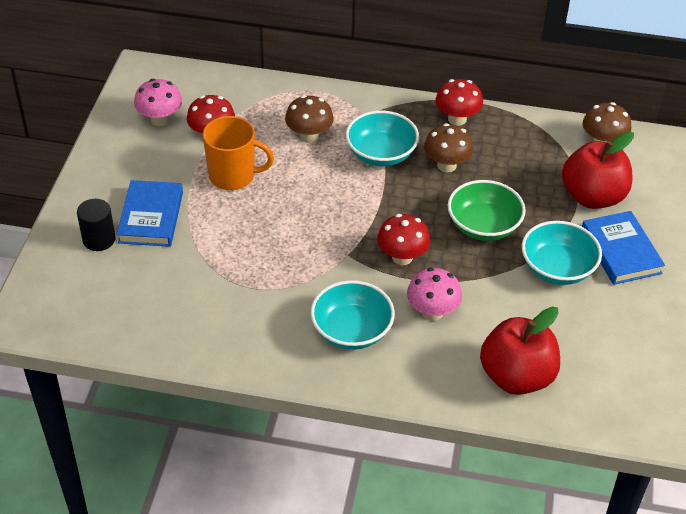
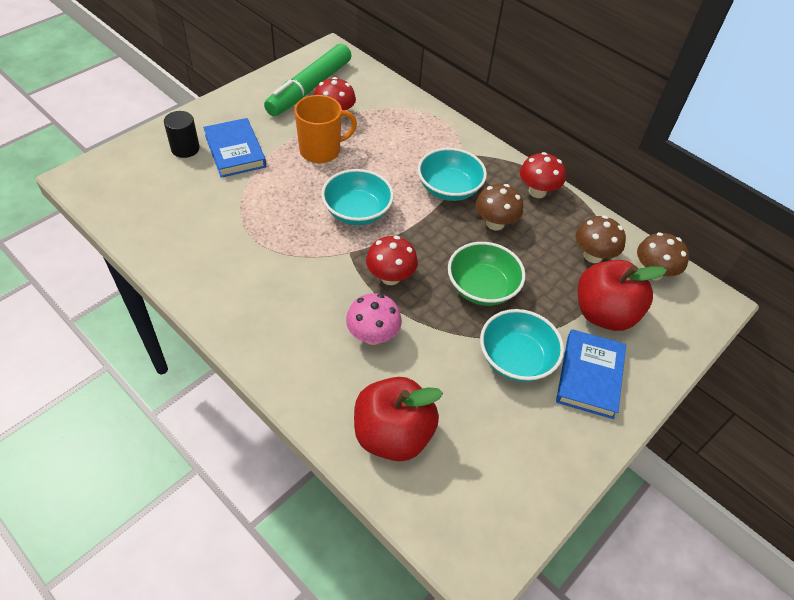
camera: 30 degrees right, 5 degrees up
blue book [117,180,183,247] -> blue book turned 60 degrees counterclockwise [203,118,266,178]
pink mushroom [134,79,182,126] -> green marker [264,43,351,116]
orange mug [203,116,274,190] -> orange mug turned 60 degrees counterclockwise [294,95,357,163]
brown mushroom [285,95,334,143] -> brown mushroom moved to [576,215,626,263]
turquoise bowl [311,280,395,350] -> turquoise bowl moved to [321,169,394,225]

